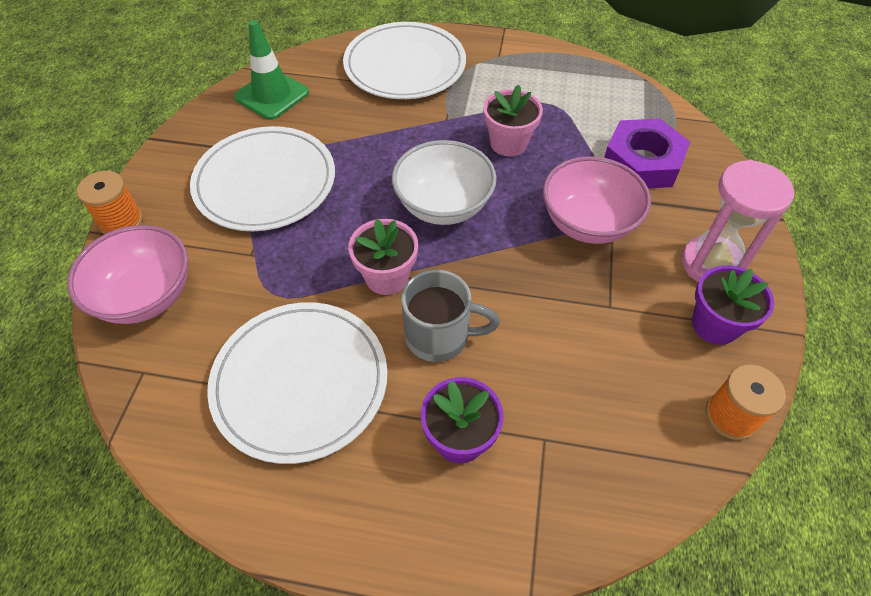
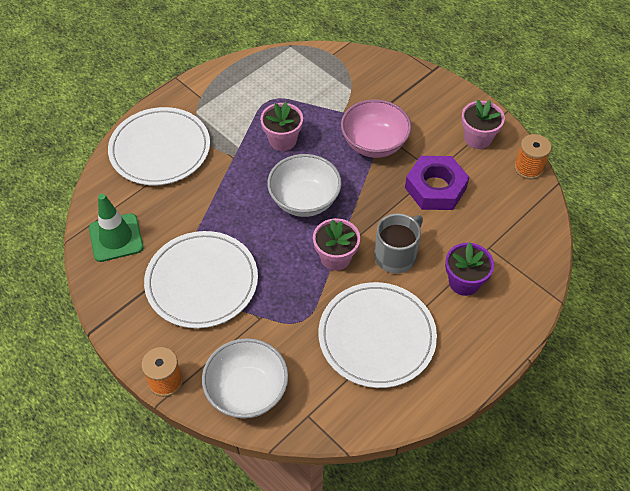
camera: 55 degrees left, 0 degrees up
pink bowl [67,225,188,324] -> white bowl [202,338,288,419]
purple nut [604,118,690,188] -> purple nut moved to [405,156,469,210]
pink hourglass [681,160,794,282] -> none
purple flower pot [692,265,774,345] -> pink flower pot [461,100,505,149]

